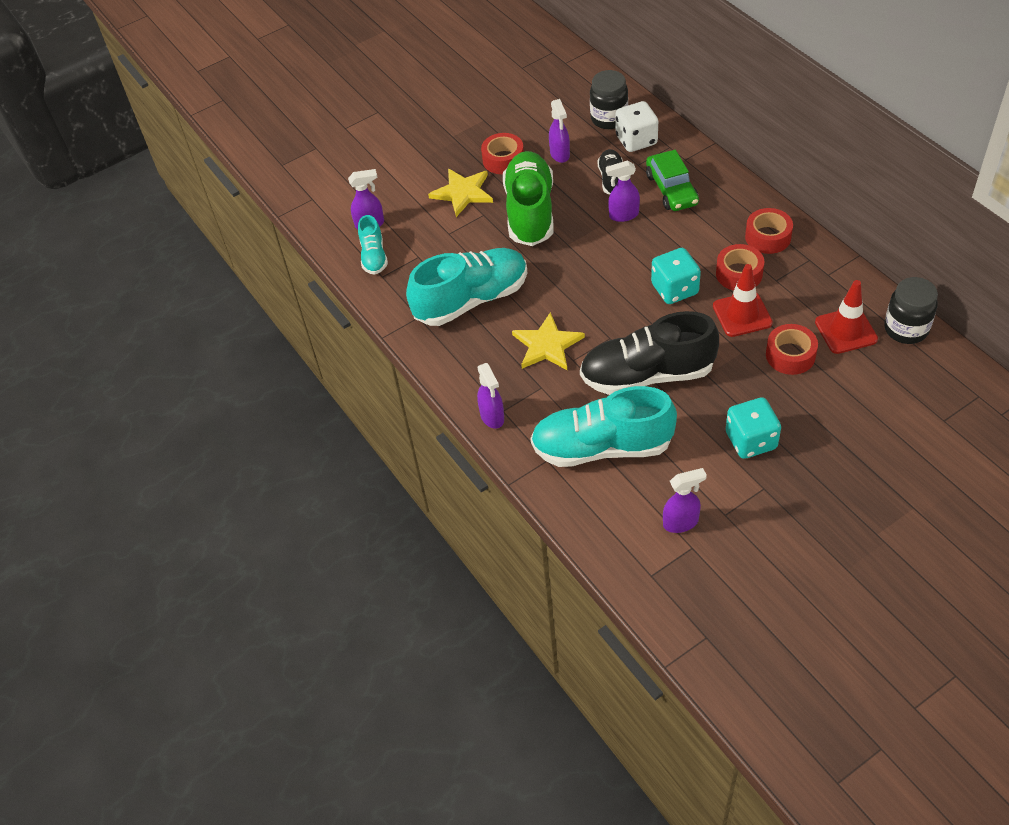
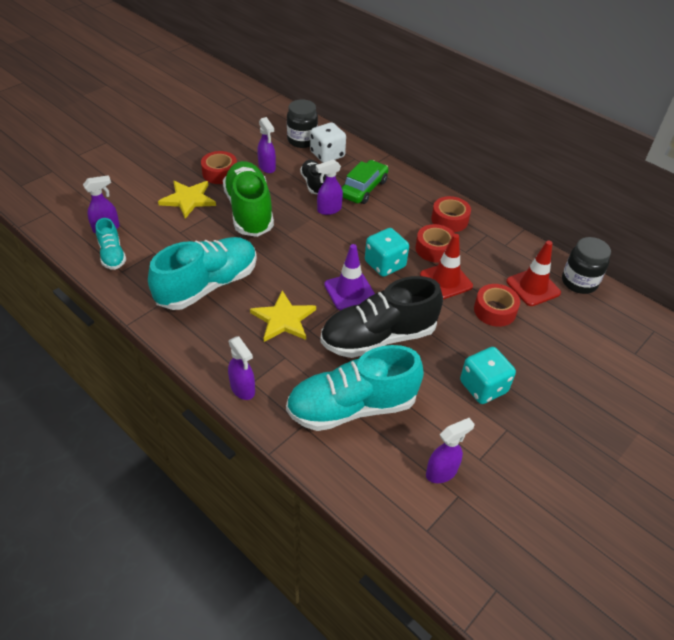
camera: 20 degrees left, 5 degrees down
green car [646,150,699,211] -> green car turned 120 degrees counterclockwise [342,160,389,204]
none -> purple traffic cone [324,244,375,310]

